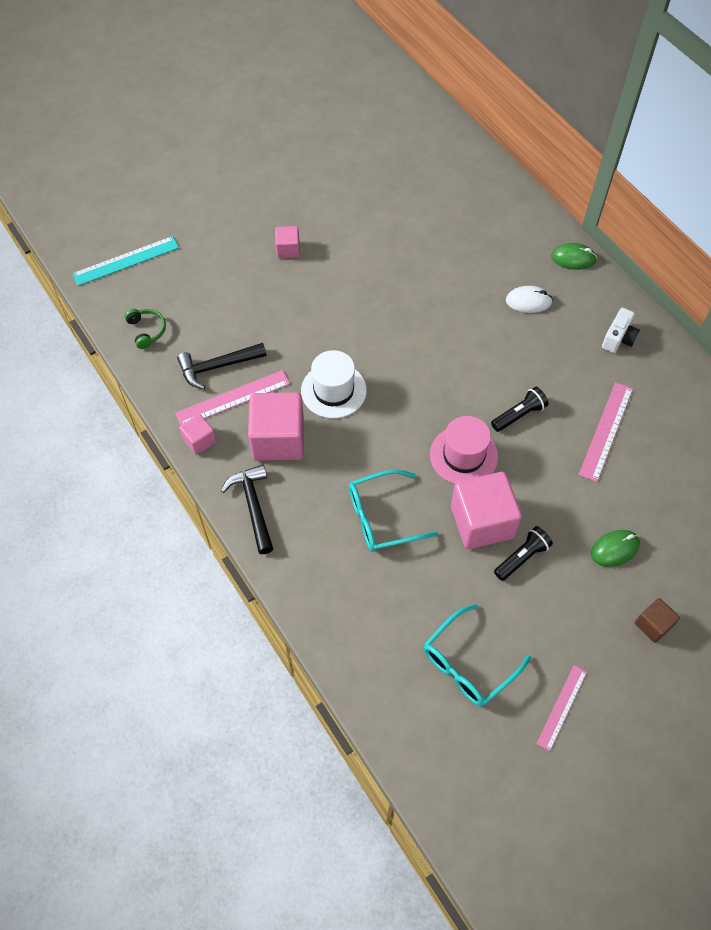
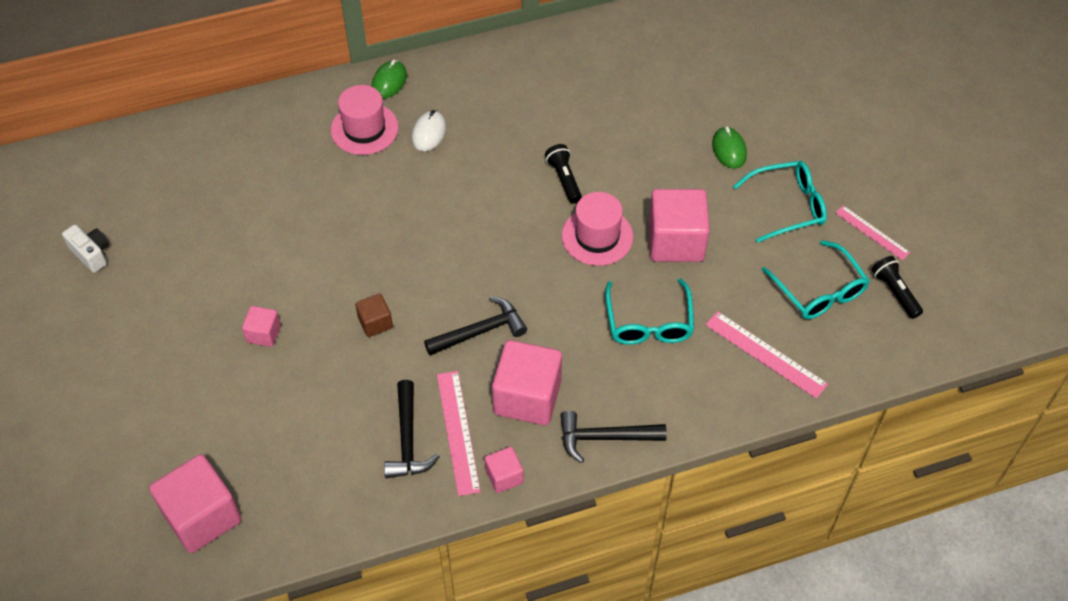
camera: 75 degrees left, 5 degrees down
turquoise ruler [72,236,179,286] -> pink cube [149,454,242,553]
green headphones [125,309,166,349] -> none
white hat [301,350,367,418] -> black hammer [424,296,527,355]
black flashlight [494,526,553,581] -> black flashlight moved to [872,256,923,319]
pink ruler [579,382,633,482] -> pink ruler moved to [705,311,828,399]
white camera [602,308,640,353] -> white camera moved to [62,225,109,273]
brown cube [635,598,680,643] -> brown cube moved to [355,293,393,337]
none -> pink hat [331,85,399,155]
none -> turquoise glasses [733,161,827,243]

